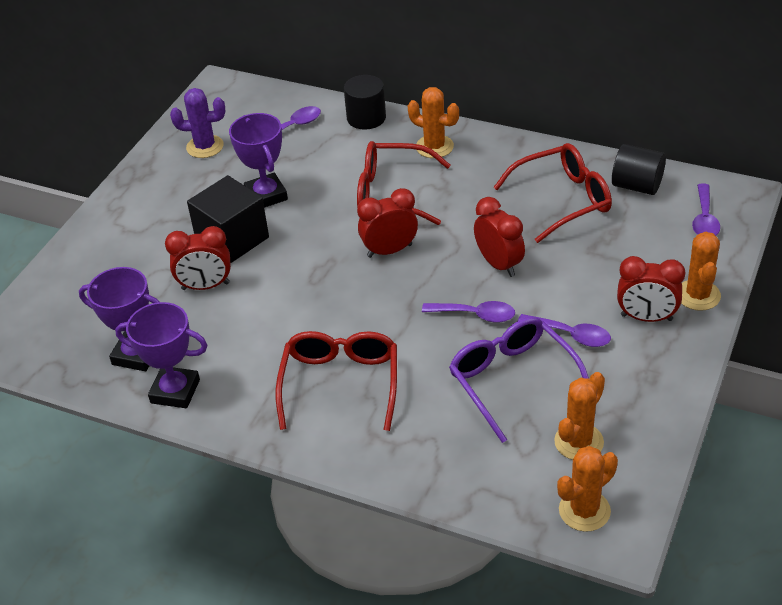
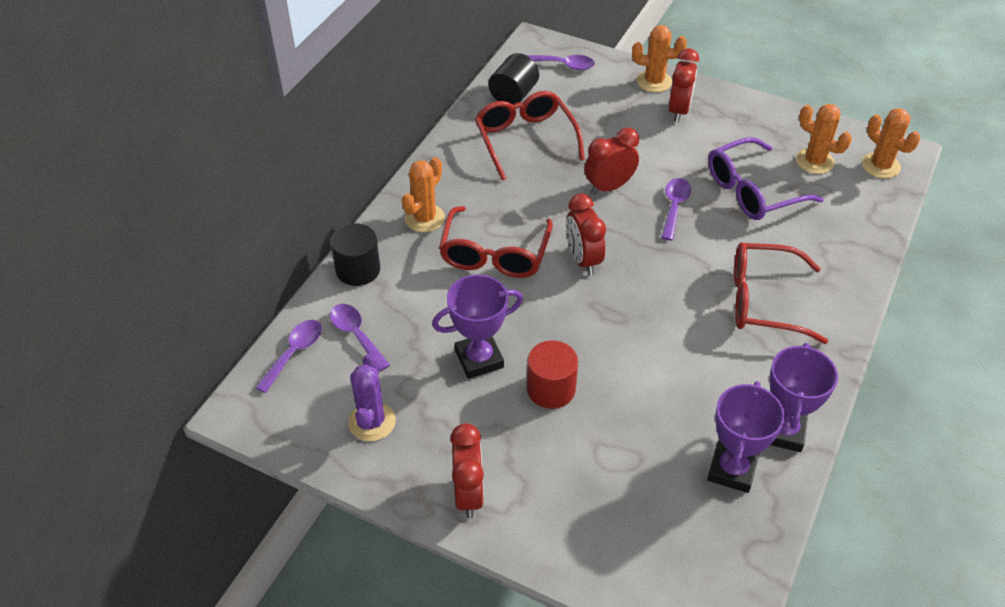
camera: 90 degrees left, 5 degrees up
red clock [165,226,231,290] -> red clock moved to [450,423,484,518]
black cube [187,175,269,264] -> red cylinder [527,340,578,409]
purple spoon [518,314,611,347] -> purple spoon moved to [255,320,322,393]

